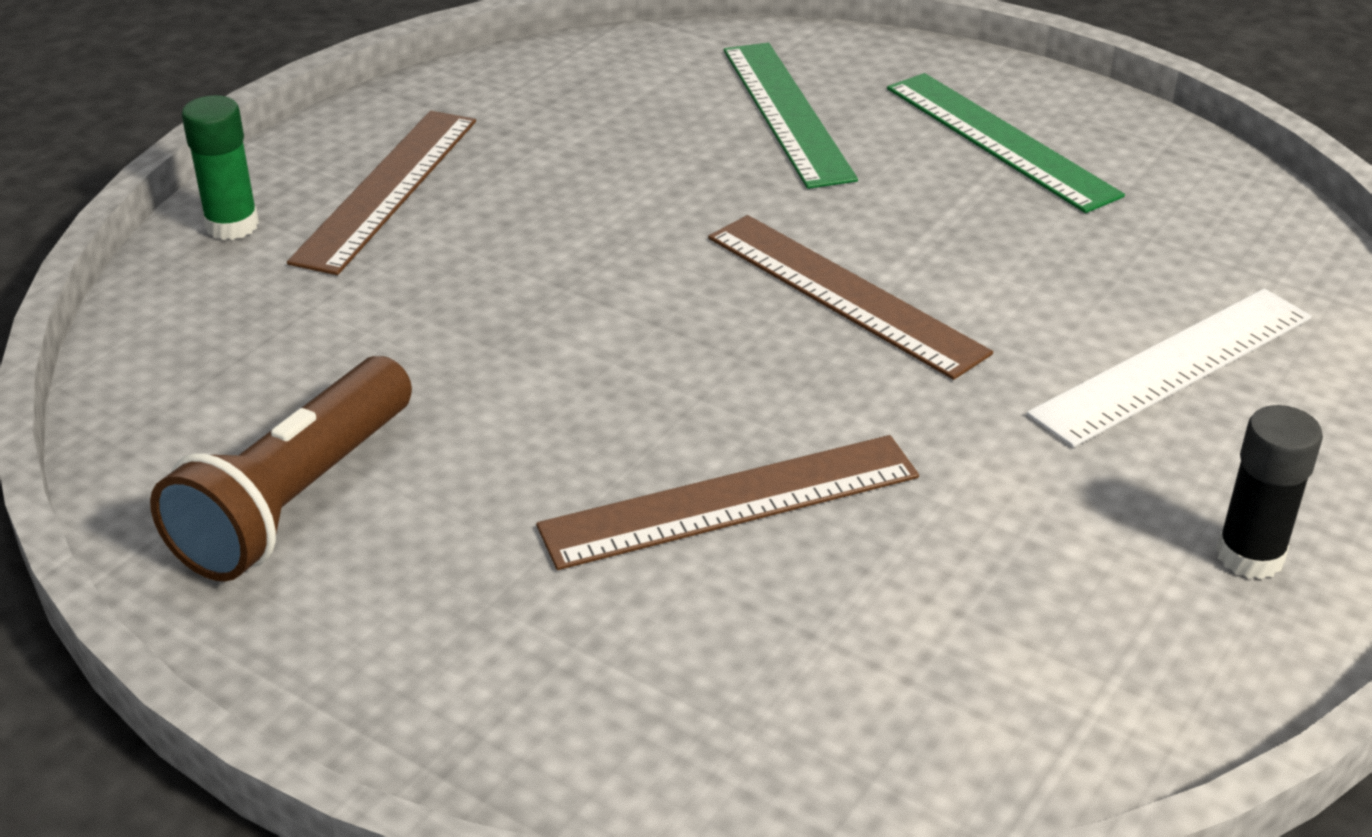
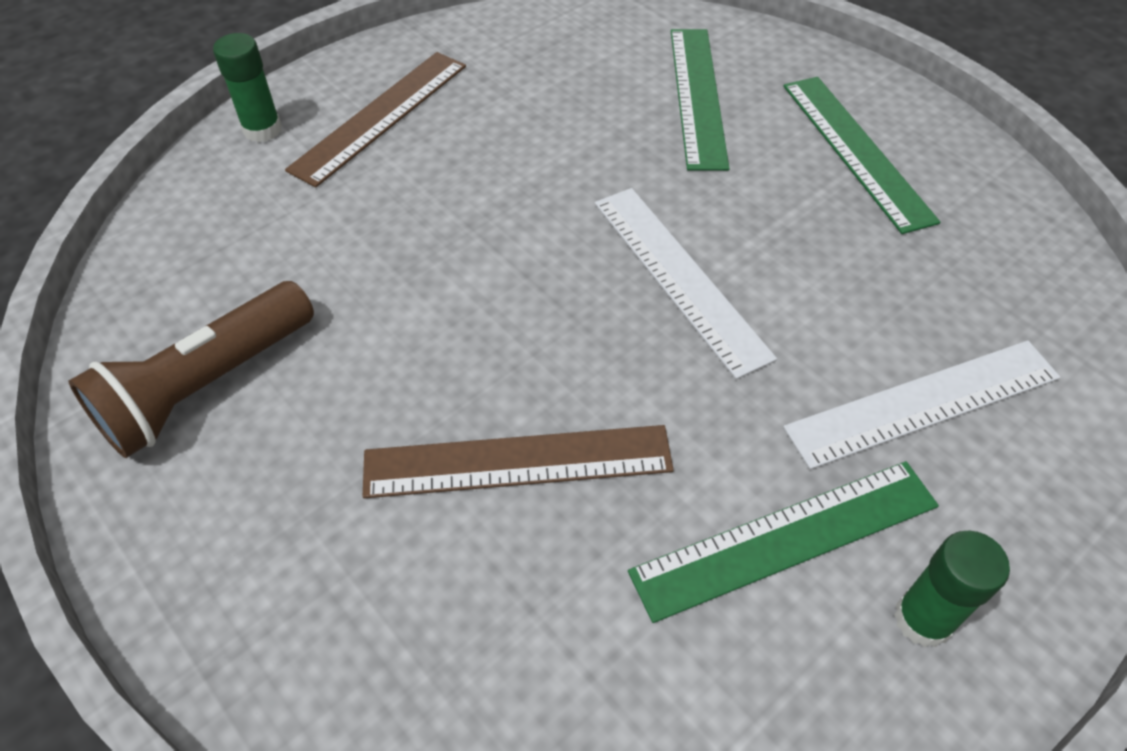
camera: 15 degrees right, 15 degrees up
brown ruler [708,215,993,380] -> white ruler [595,188,777,379]
black glue stick [1216,405,1323,579] -> green glue stick [894,530,1010,647]
none -> green ruler [628,461,939,623]

